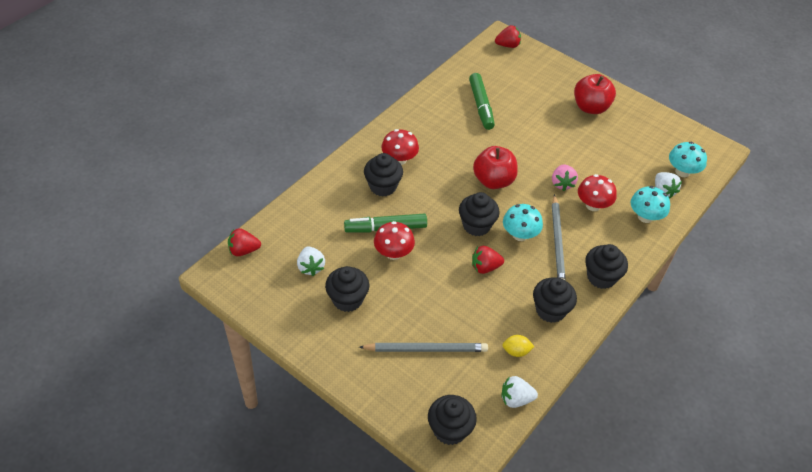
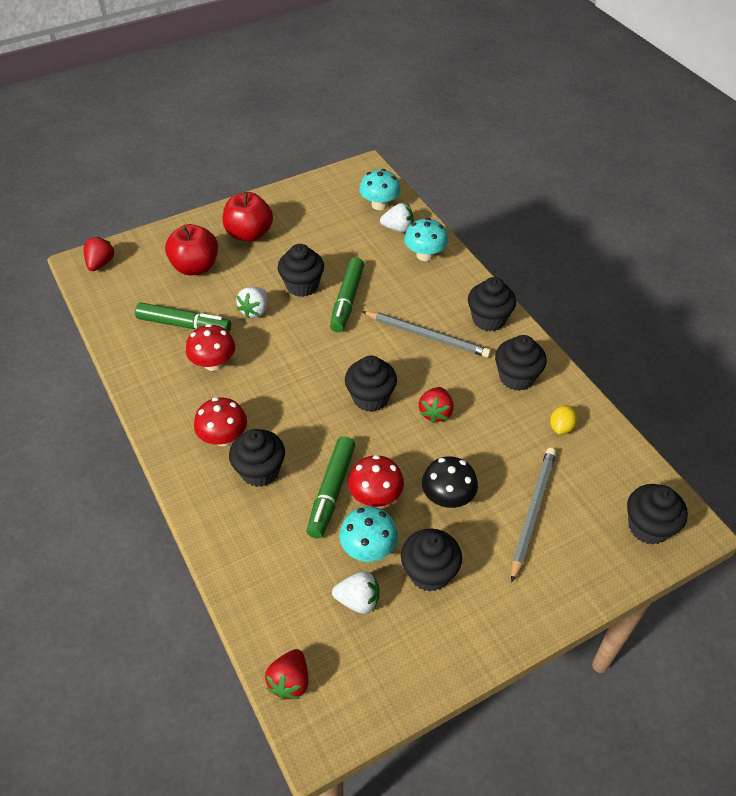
camera: 65 degrees left, 0 degrees up
red apple [473,146,518,189] -> red apple moved to [165,224,218,275]
white strawberry [501,376,538,408] -> white strawberry moved to [236,287,267,318]
turquoise mushroom [503,204,543,241] -> turquoise mushroom moved to [339,506,398,562]
pink strawberry [552,164,578,191] -> green marker [330,257,364,332]
red mushroom [578,174,617,211] -> red mushroom moved to [186,324,235,371]
none -> black cupcake [278,244,324,297]
none -> black mushroom [422,456,478,508]

